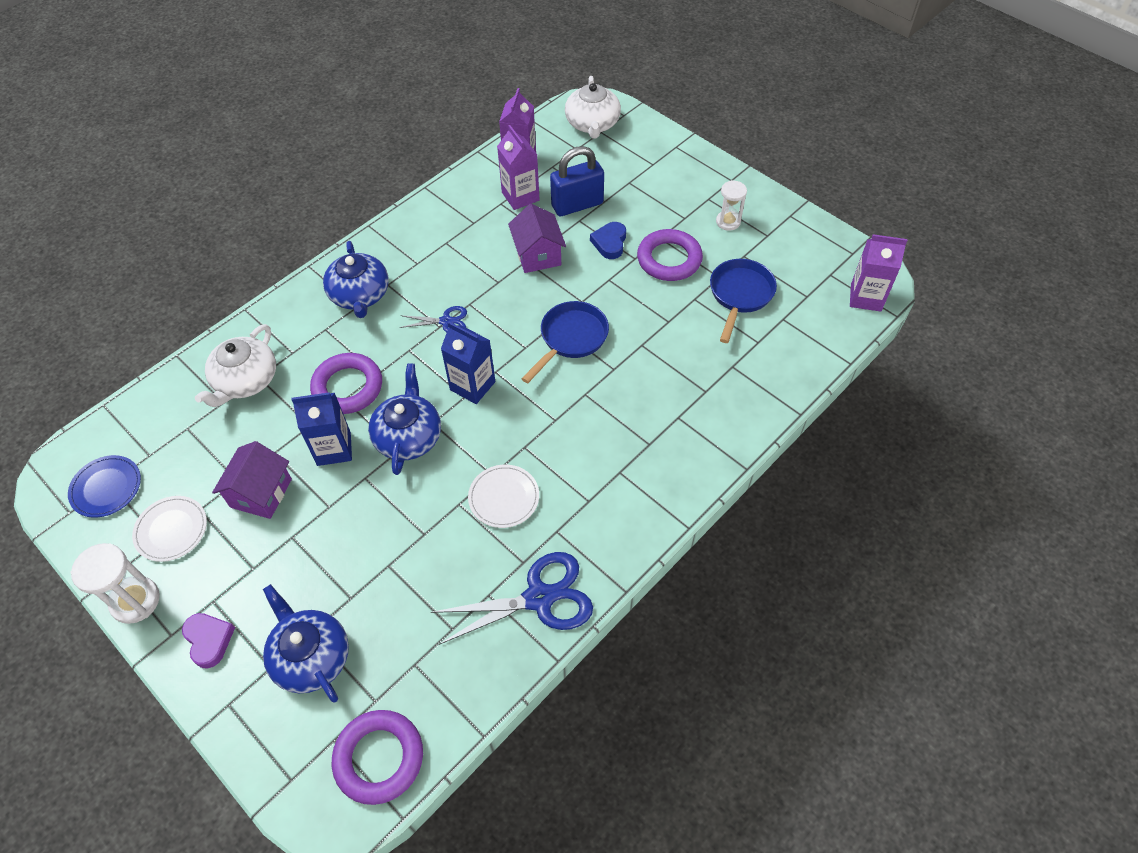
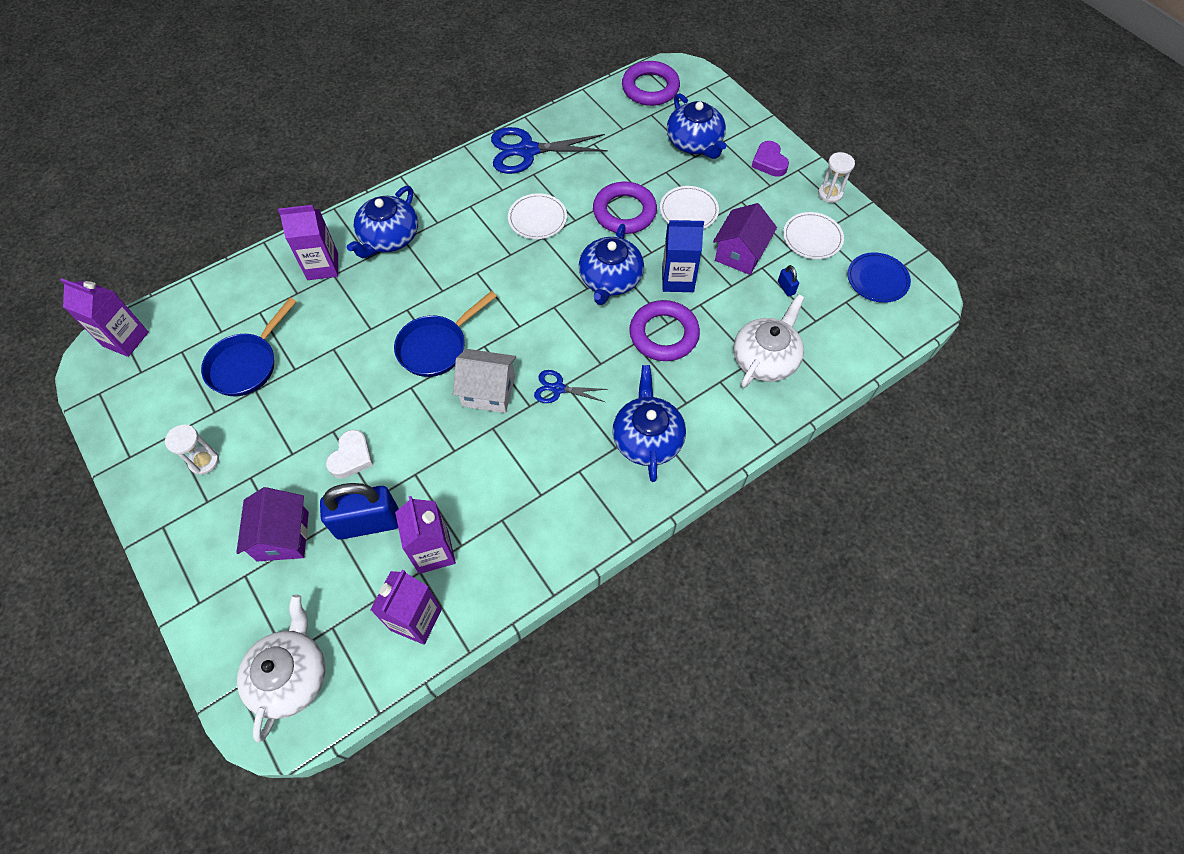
camera: 170 degrees left, 5 degrees up
white hourglass [70,543,160,624] -> white hourglass [818,152,855,203], size x0.66
blue carton [441,322,496,404] -> none
purple house [508,204,566,273] -> purple house moved to [236,487,309,561]
blue heart [590,222,626,259] -> white heart [326,430,373,479]
purple ring [637,229,703,281] -> purple ring moved to [593,182,657,234]
none -> purple carton [278,205,338,280]
none -> blue teapot [347,186,418,258]
none -> white house [453,349,516,413]
none -> white plate [660,186,719,229]
none -> blue padlock [778,265,799,297]

